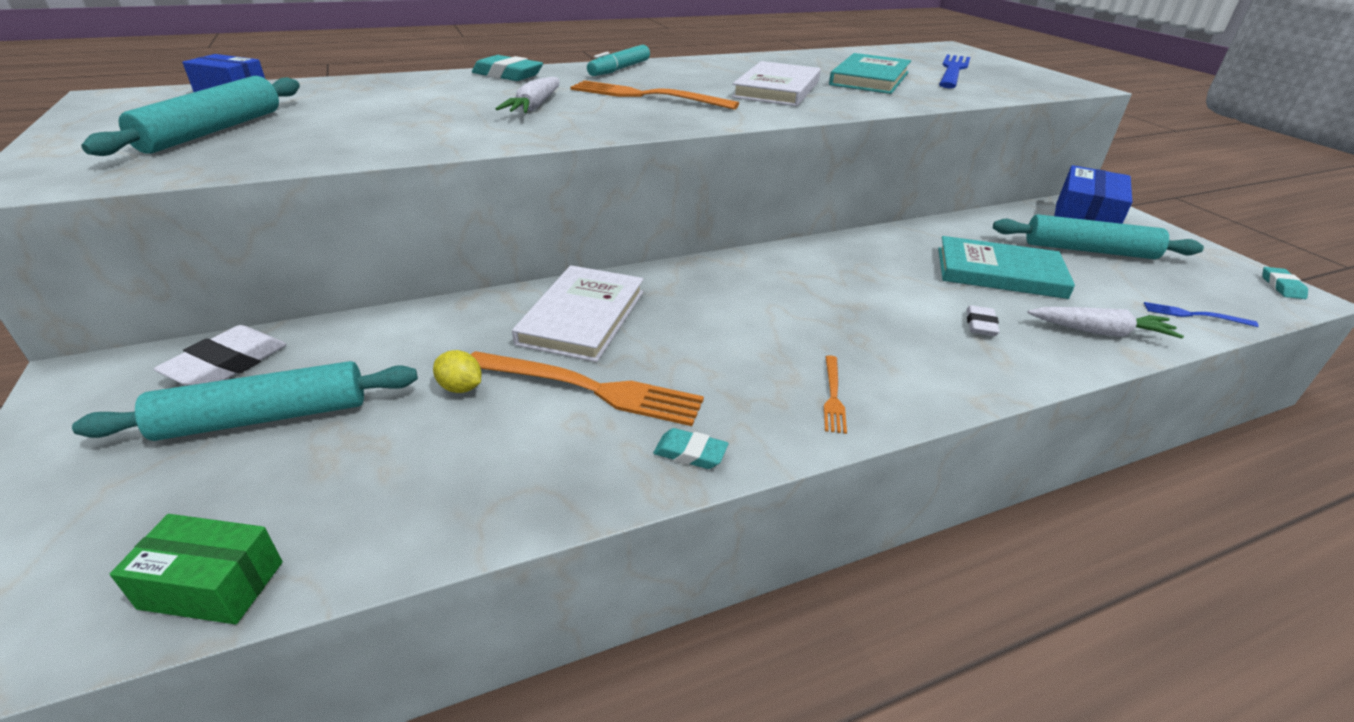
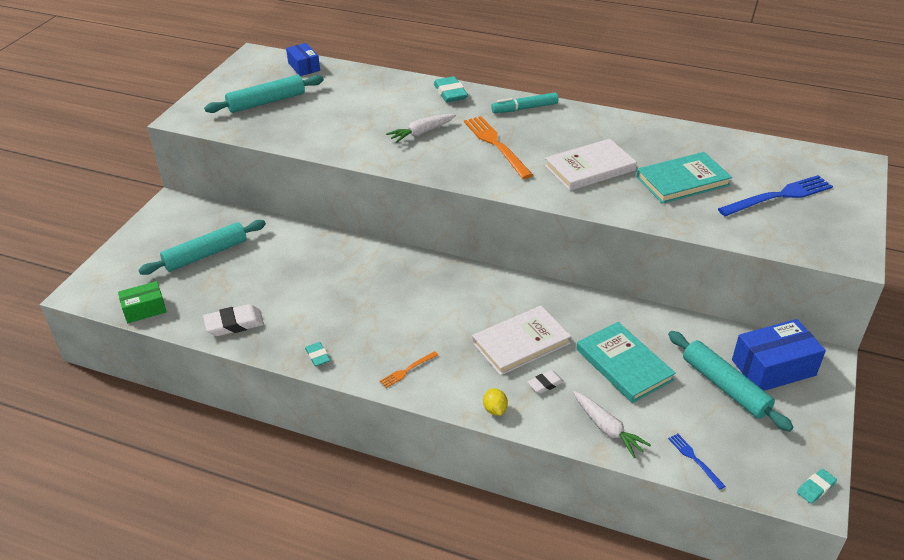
camera: 45 degrees right, 5 degrees up
turquoise rolling pin [72,361,418,441] -> turquoise rolling pin turned 60 degrees counterclockwise [139,220,266,275]
green box [110,514,283,624] -> green box turned 75 degrees counterclockwise [118,281,167,323]
white eraser [154,325,287,386] -> white eraser moved to [203,304,264,336]
yellow lemon [433,350,482,393] -> yellow lemon moved to [483,388,508,416]
orange fork [471,351,704,426] -> none
white book [512,265,644,362] -> white book moved to [472,306,571,376]

